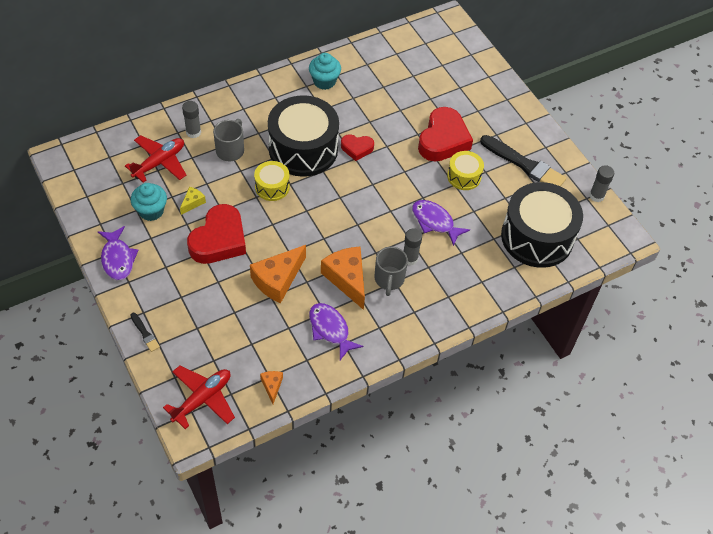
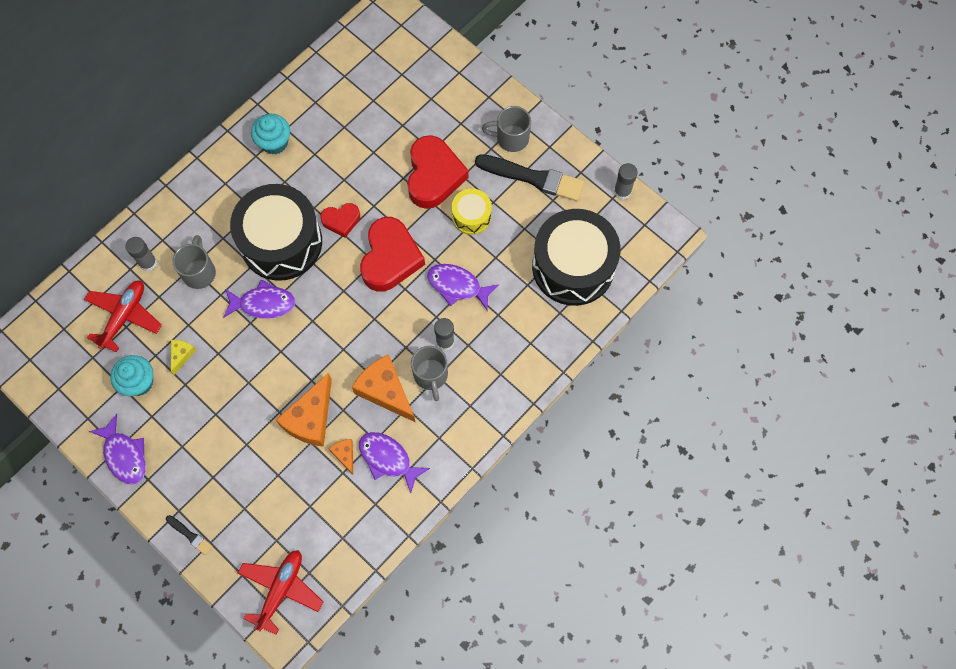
camera: 15 degrees left, 15 degrees up
red heart [187,204,246,264] -> red heart moved to [360,217,425,292]
yellow drum [254,161,290,201] -> purple fish [223,280,296,319]
orange cheese [260,371,283,404] -> orange cheese moved to [329,439,353,475]
none -> grey mug [482,106,531,152]

